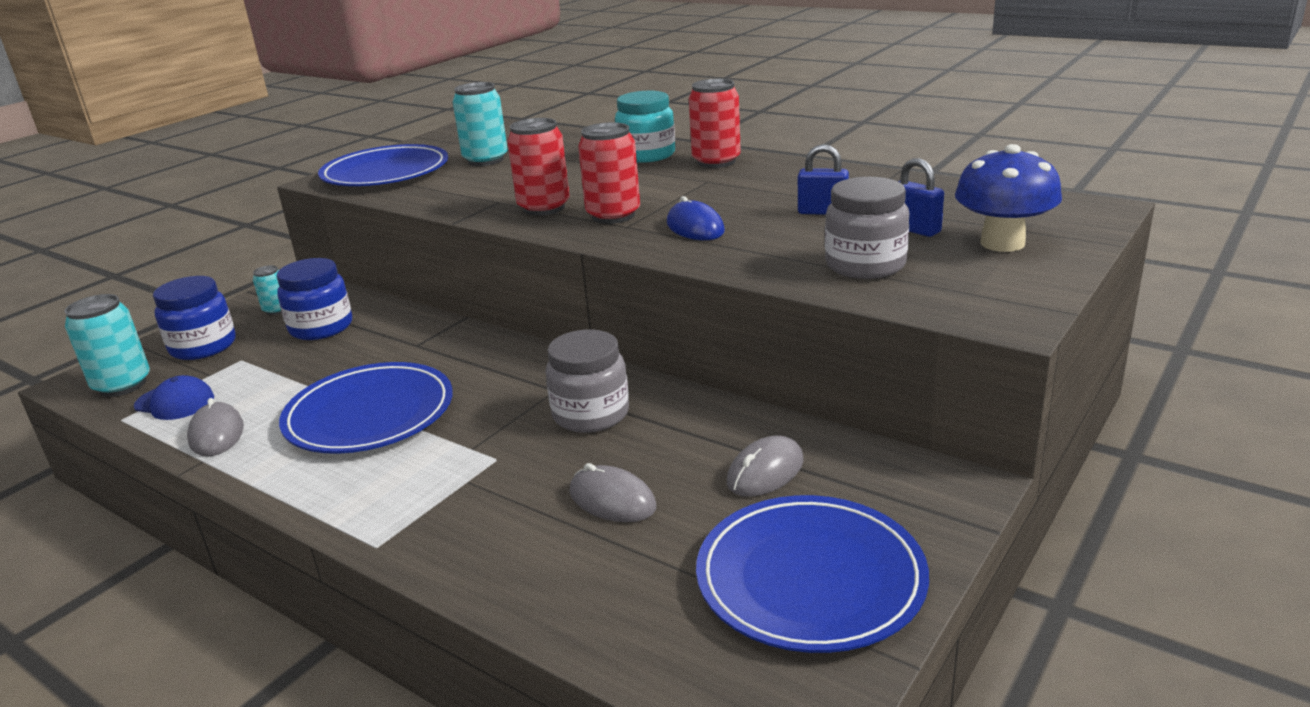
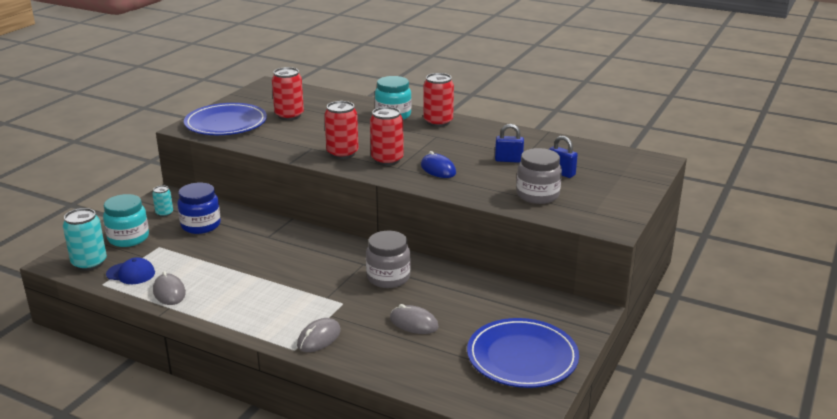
camera: 10 degrees left, 0 degrees up
blue jar [153,276,236,360] -> turquoise jar [103,194,149,247]
blue plate [279,362,453,454] -> none
turquoise can [453,82,508,166] -> red can [272,67,304,120]
grey mouse [727,436,804,497] -> grey mouse moved to [297,318,341,352]
blue mushroom [955,144,1062,252] -> none

